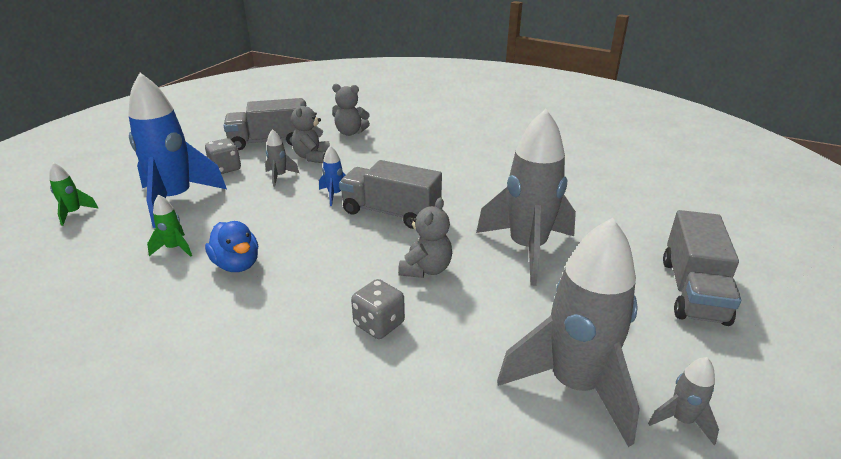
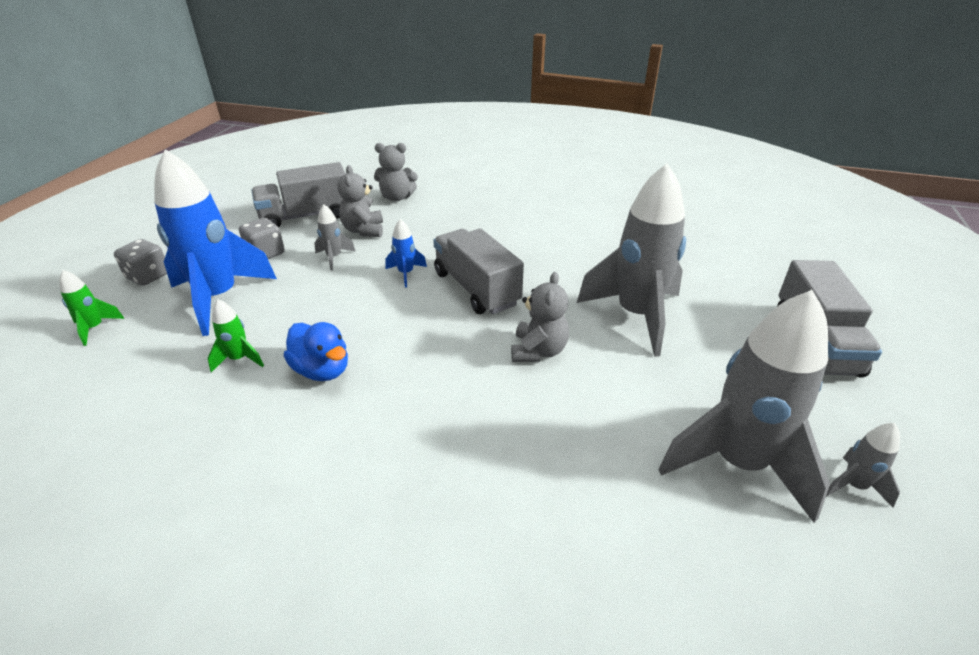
camera: 10 degrees left, 5 degrees up
grey truck [339,160,442,229] -> grey truck turned 45 degrees clockwise [433,228,524,314]
grey dice [351,279,405,339] -> grey dice moved to [114,239,167,286]

